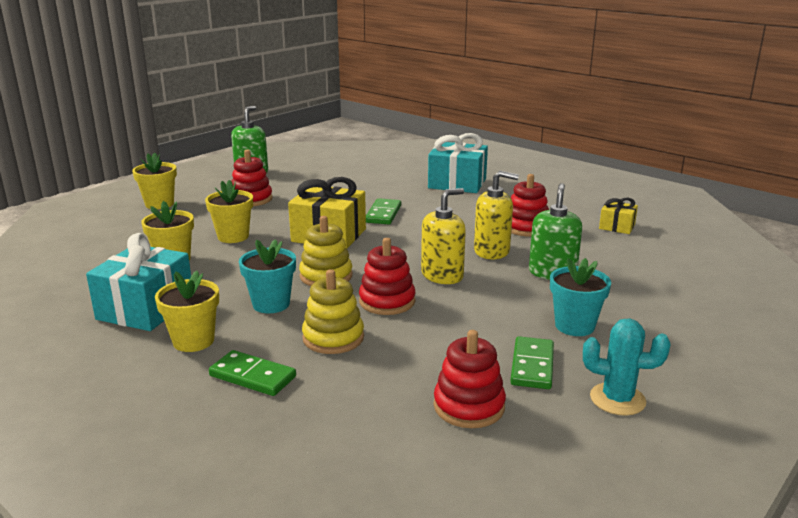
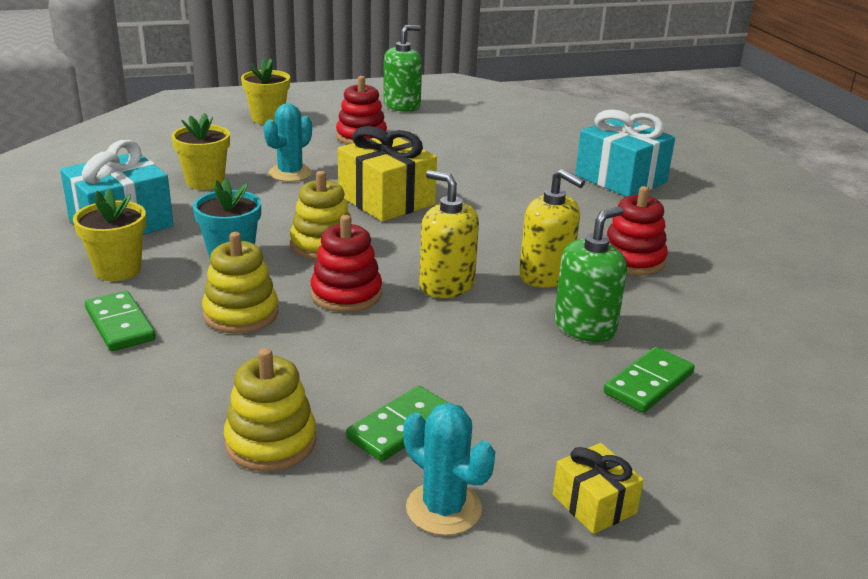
camera: 30 degrees right, 5 degrees up
yellow flower pot [205,180,253,243] -> turquoise cactus [264,103,312,182]
green domino [366,198,401,224] -> green domino moved to [604,347,695,413]
yellow soap dispenser [421,188,466,284] -> yellow soap dispenser turned 135 degrees counterclockwise [419,170,479,298]
red stacking toy [434,330,506,428] -> yellow stacking toy [224,348,316,472]
turquoise flower pot [550,258,611,336] -> none
yellow gift [599,198,638,234] -> yellow gift moved to [553,443,644,534]

